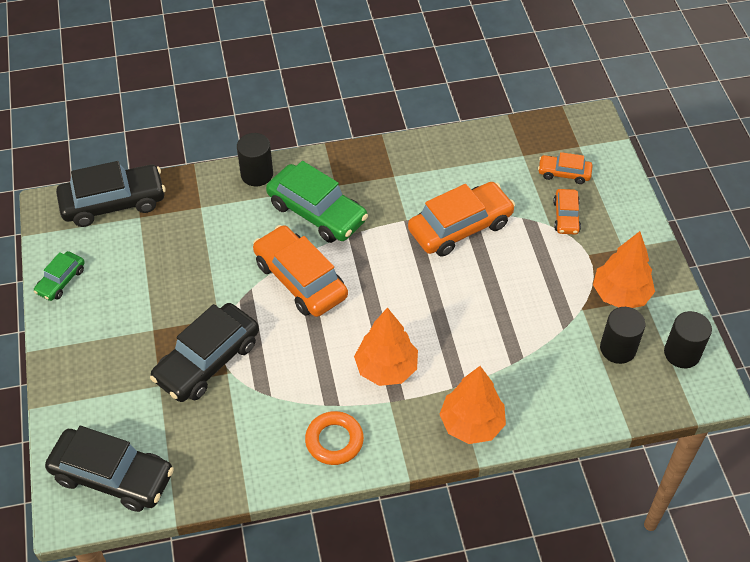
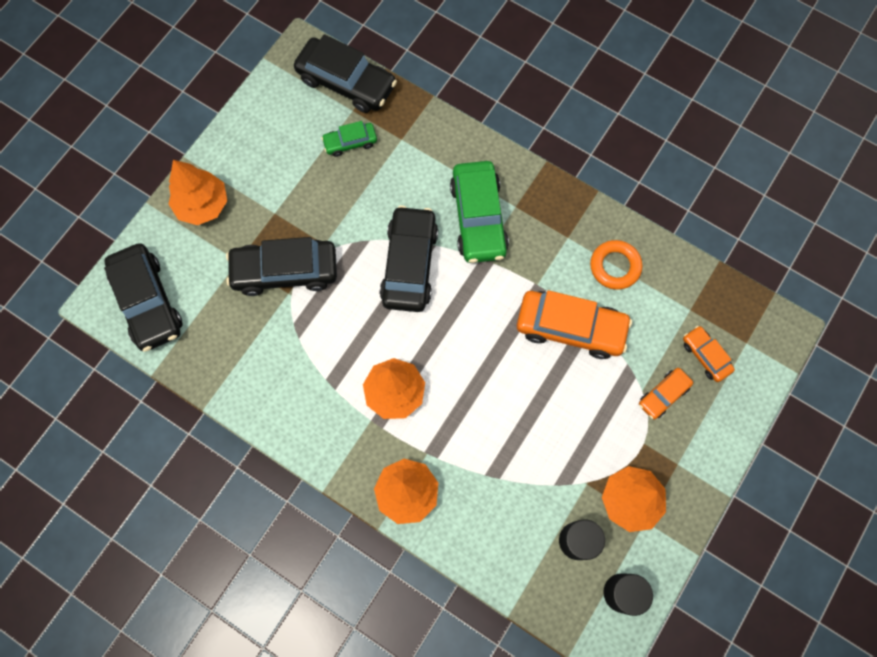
camera: 45 degrees right, 20 degrees up
green car [34,251,85,301] -> green car moved to [321,121,377,157]
black cylinder [237,133,273,186] -> none
orange car [253,225,348,317] -> black car [379,205,438,312]
orange ring [305,411,364,465] -> orange ring moved to [590,240,642,290]
none -> orange tree [169,160,227,225]

